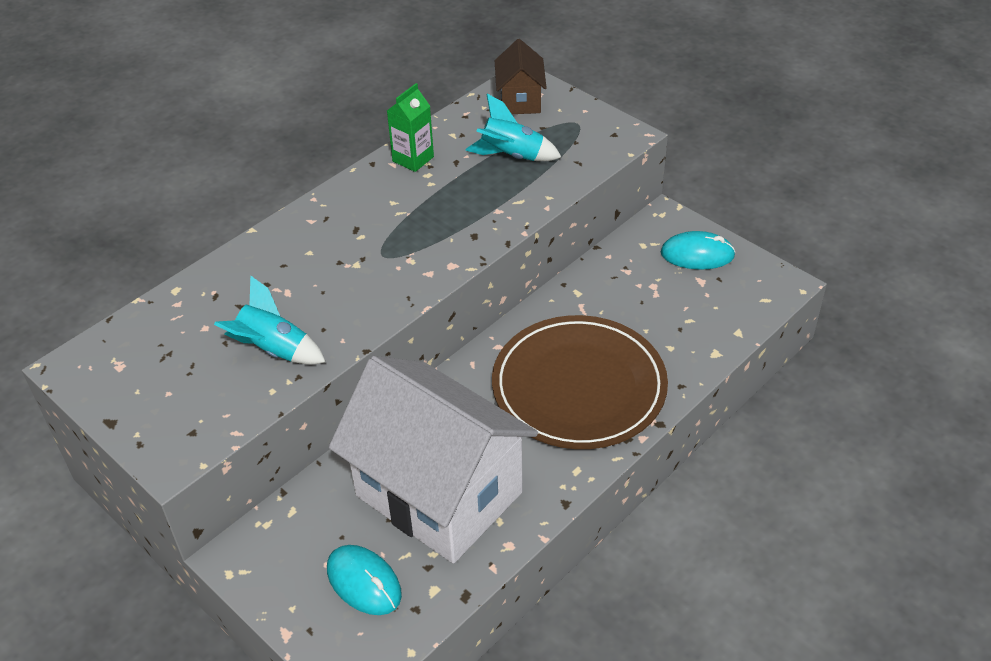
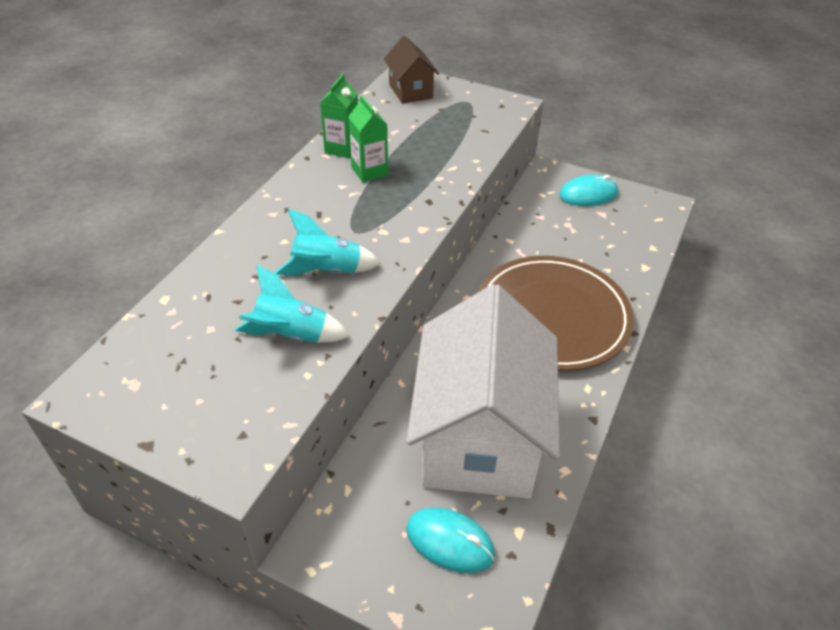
camera: 20 degrees left, 0 degrees up
white house [329,356,538,564] -> white house turned 75 degrees clockwise [406,284,560,499]
turquoise rocket [465,94,562,161] -> turquoise rocket moved to [275,209,381,276]
none -> green carton [348,95,388,182]

